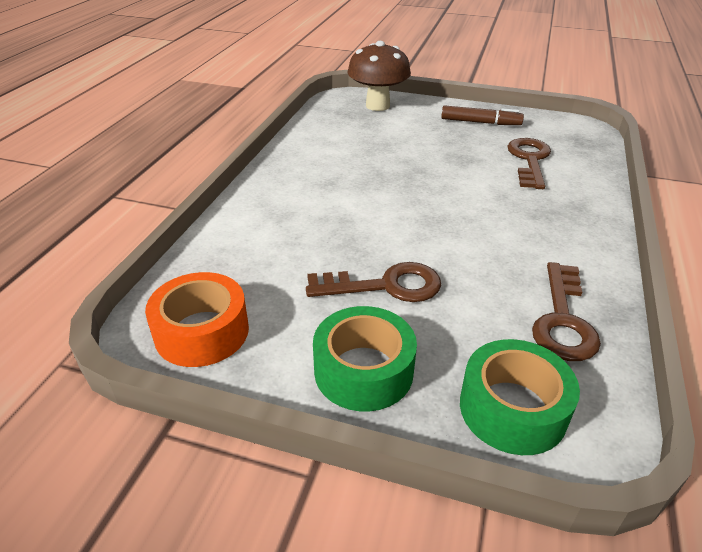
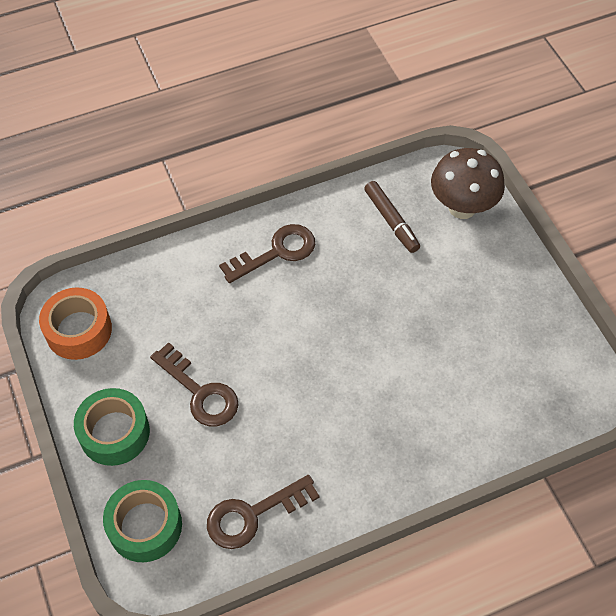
camera: 50 degrees right, 20 degrees up
brown marker [441,105,524,125] -> brown marker moved to [364,181,420,253]
brown key [507,138,551,189] -> brown key moved to [219,224,315,283]

